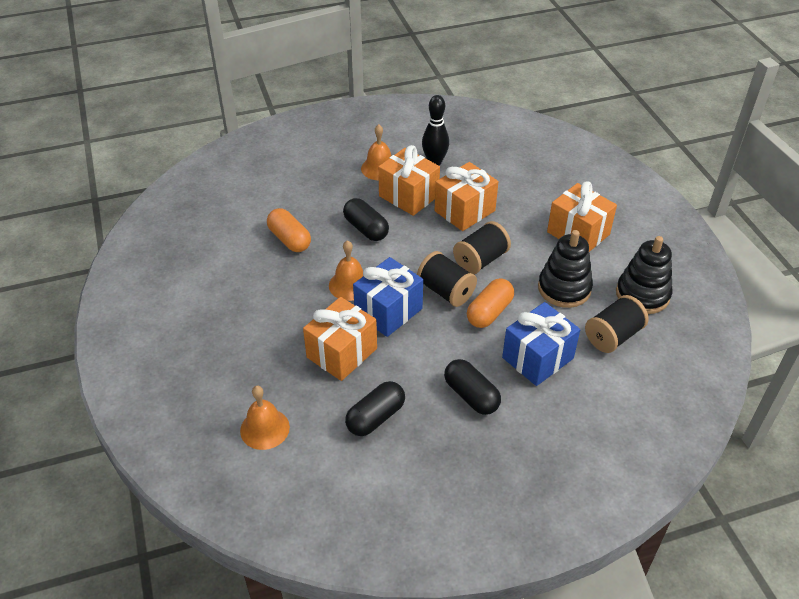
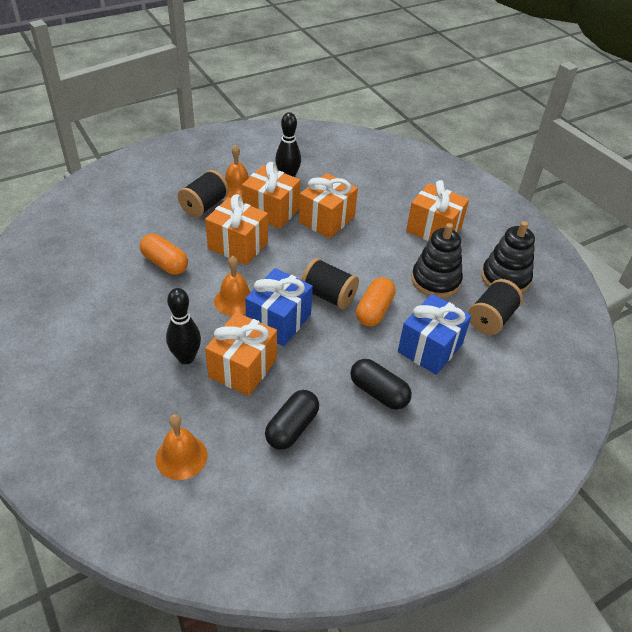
camera: 15 degrees left, 0 degrees up
black capsule [343,198,389,241] -> orange gift [205,194,268,265]
black spool [453,221,511,274] -> black spool moved to [178,170,229,218]
none -> black bowling pin [166,288,201,364]

